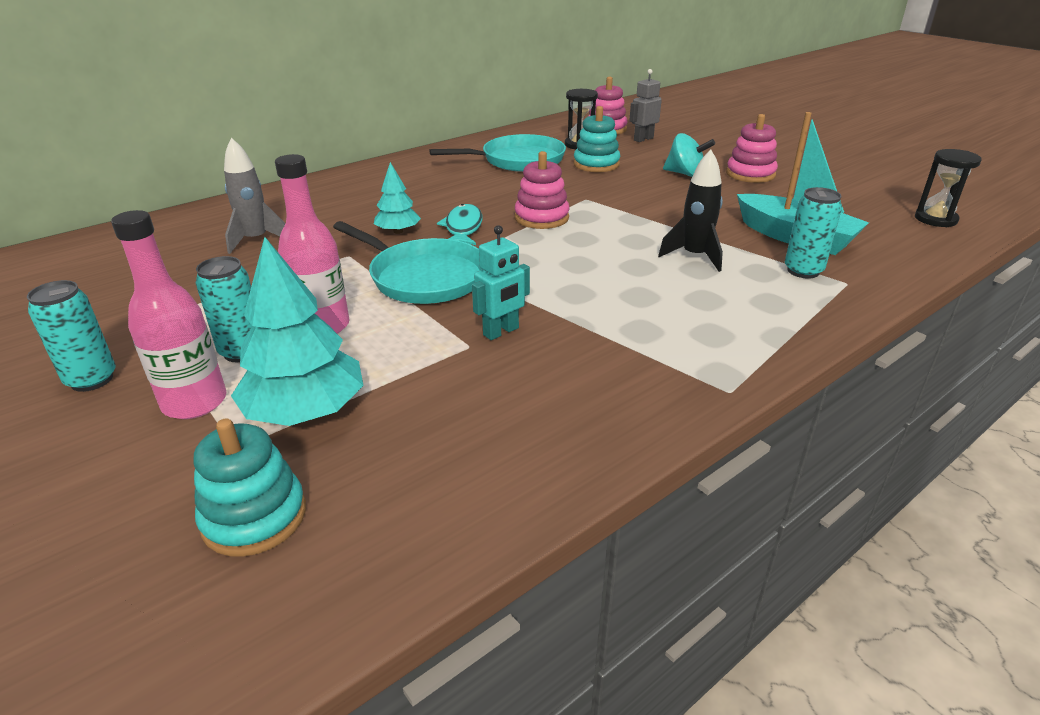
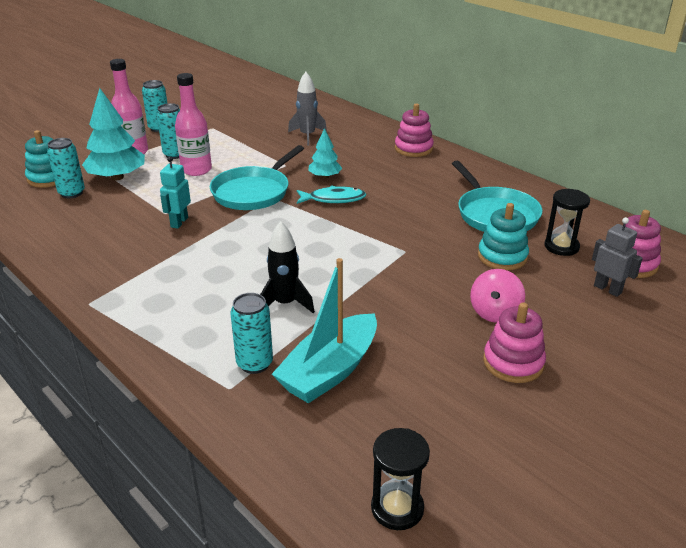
camera: 85 degrees right, 0 degrees up
turquoise robot [472,225,530,340] -> turquoise robot turned 60 degrees clockwise [160,156,191,229]
pink stacking toy [515,151,570,229] -> pink stacking toy moved to [395,103,434,157]
turquoise spinning top [663,133,715,177] -> pink spinning top [470,269,525,323]
none -> turquoise can [47,138,85,198]

